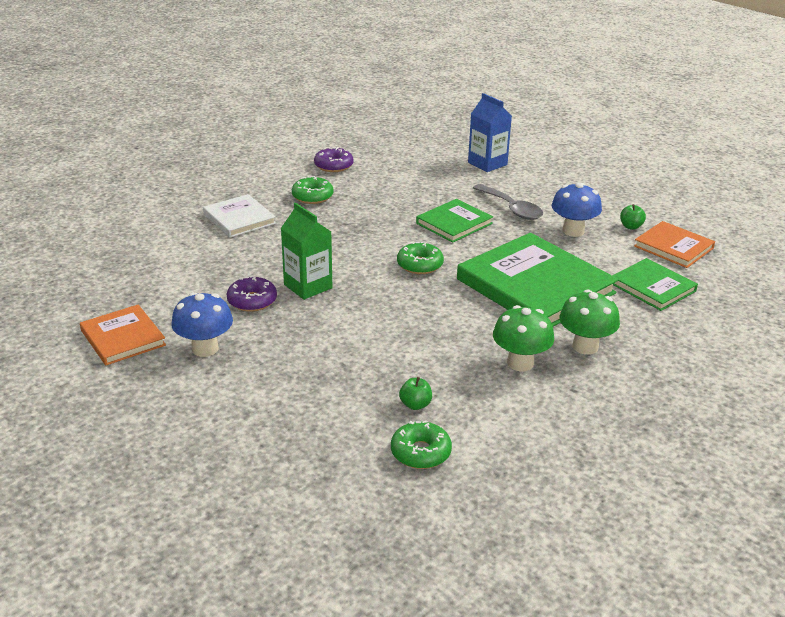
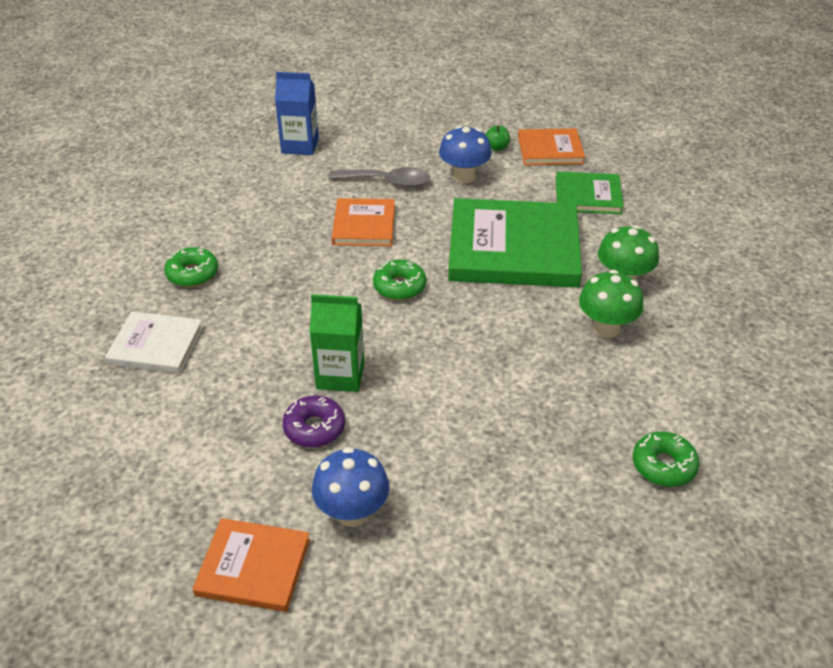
camera: 45 degrees left, 10 degrees up
purple donut [314,147,353,172] -> none
green apple [399,377,432,410] -> none
green book [416,199,493,243] -> orange book [332,198,395,246]

